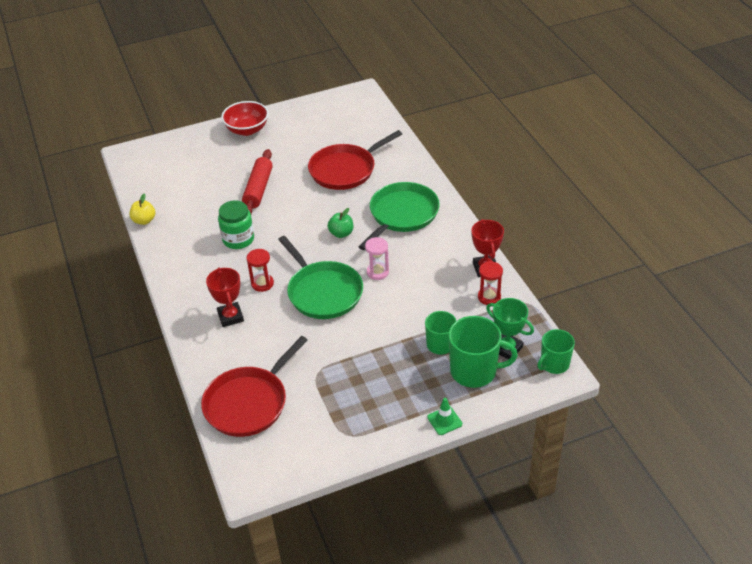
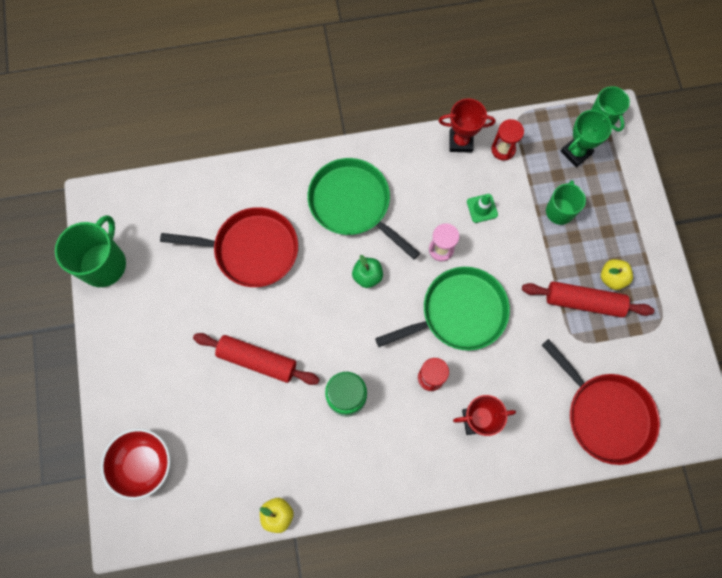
camera: 80 degrees left, 30 degrees up
red bowl [221,101,269,136] -> red bowl moved to [101,429,170,500]
red pan [308,130,402,190] -> red pan turned 60 degrees counterclockwise [160,207,298,287]
green traffic cone [427,398,462,435] -> green traffic cone moved to [467,194,498,223]
green mug [448,316,518,388] -> green mug moved to [55,215,126,287]
none -> red rolling pin [522,281,654,318]
none -> yellow apple [601,259,633,290]

